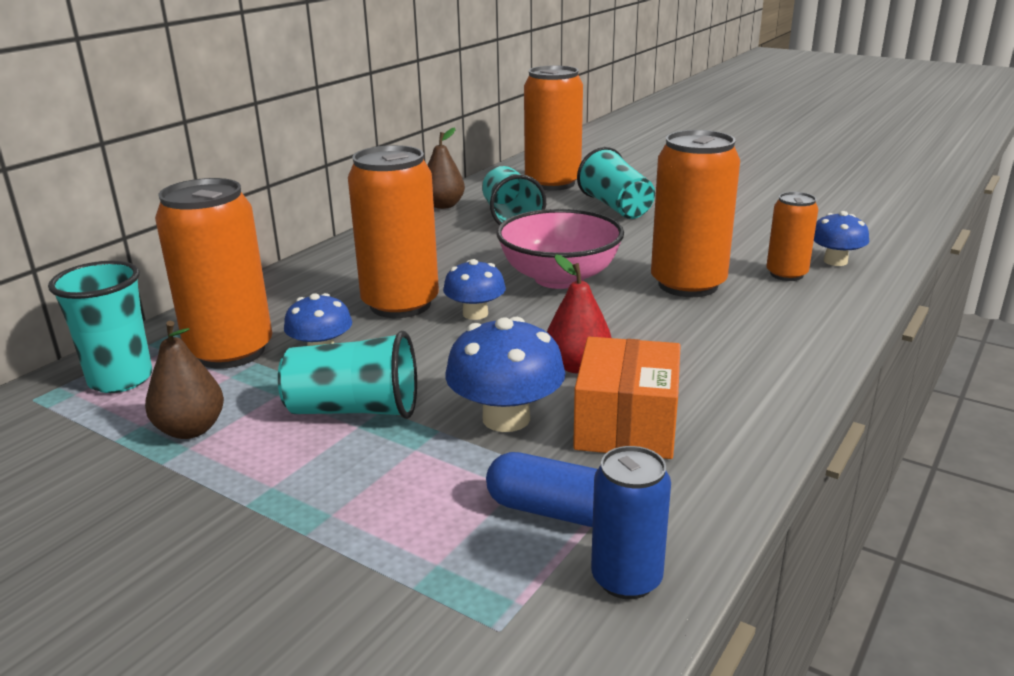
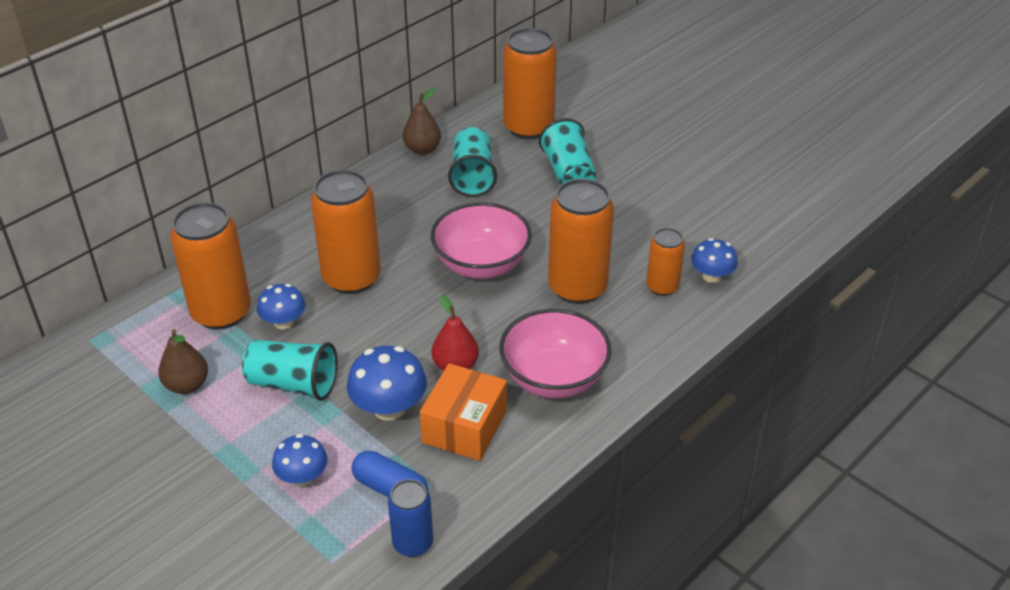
camera: 10 degrees right, 15 degrees up
turquoise cup [48,261,152,393] -> none
blue mushroom [443,259,506,320] -> blue mushroom moved to [272,434,328,486]
none -> pink bowl [499,309,612,398]

